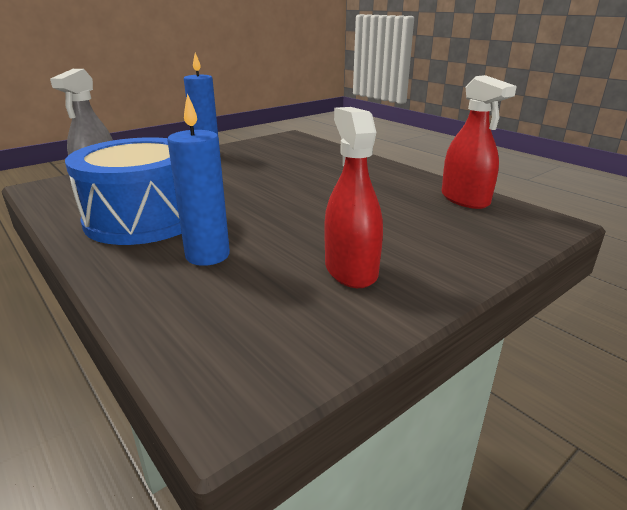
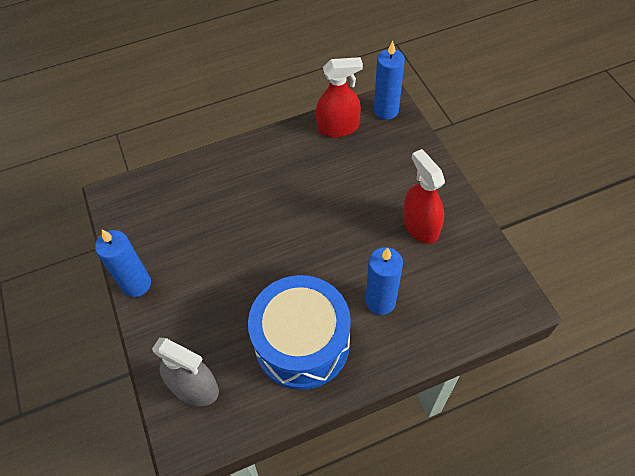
camera: 70 degrees left, 30 degrees up
red spray bottle [324,107,383,288] -> red spray bottle turned 60 degrees clockwise [403,149,445,244]
none -> blue candle [374,41,405,120]

